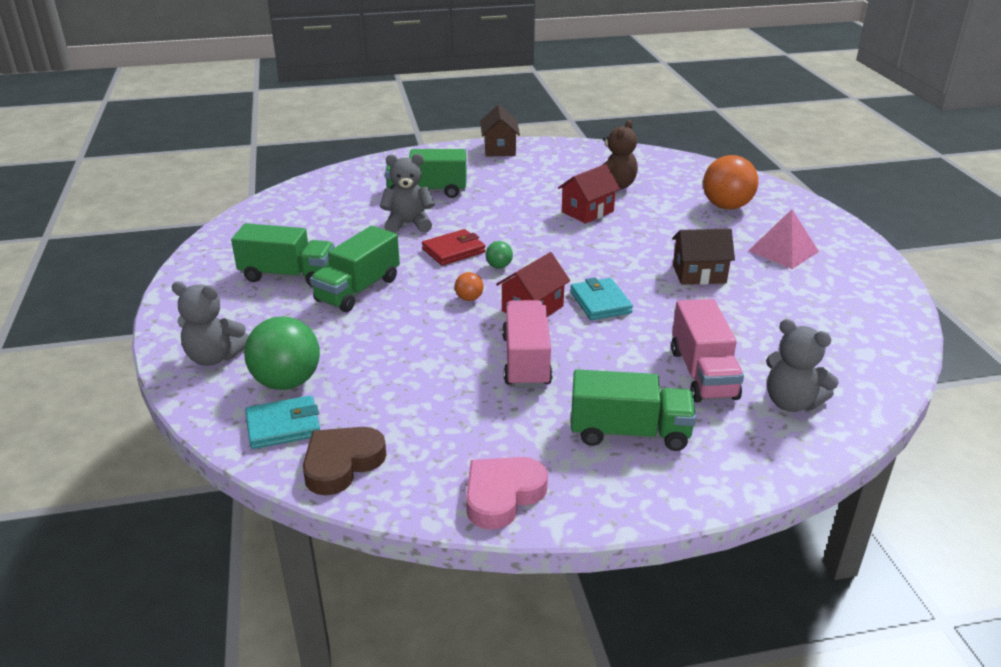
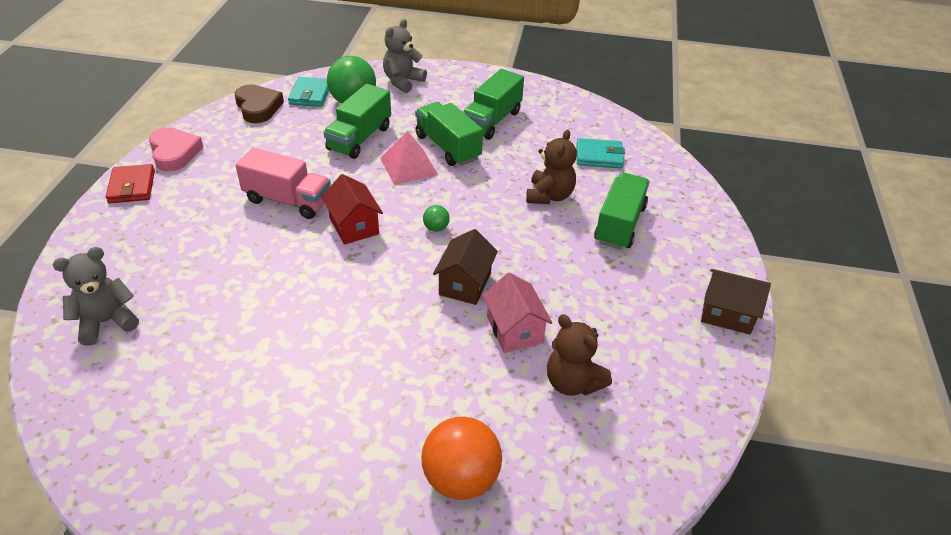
camera: 110 degrees right, 10 degrees up
grey teddy bear [380,154,435,233] -> brown teddy bear [526,129,577,204]
red wallet [422,229,486,266] -> red wallet moved to [106,164,155,203]
orange ball [455,272,484,301] -> none
red house [558,164,620,224] -> pink house [482,273,553,353]
turquoise wallet [570,277,633,320] -> turquoise wallet moved to [576,138,625,168]
green truck [571,369,696,451] -> green truck moved to [323,84,391,159]
pink truck [671,299,744,402] -> none
brown house [672,228,735,285] -> brown house moved to [433,229,498,305]
pink pyramid [748,209,819,269] -> pink pyramid moved to [380,131,438,185]

